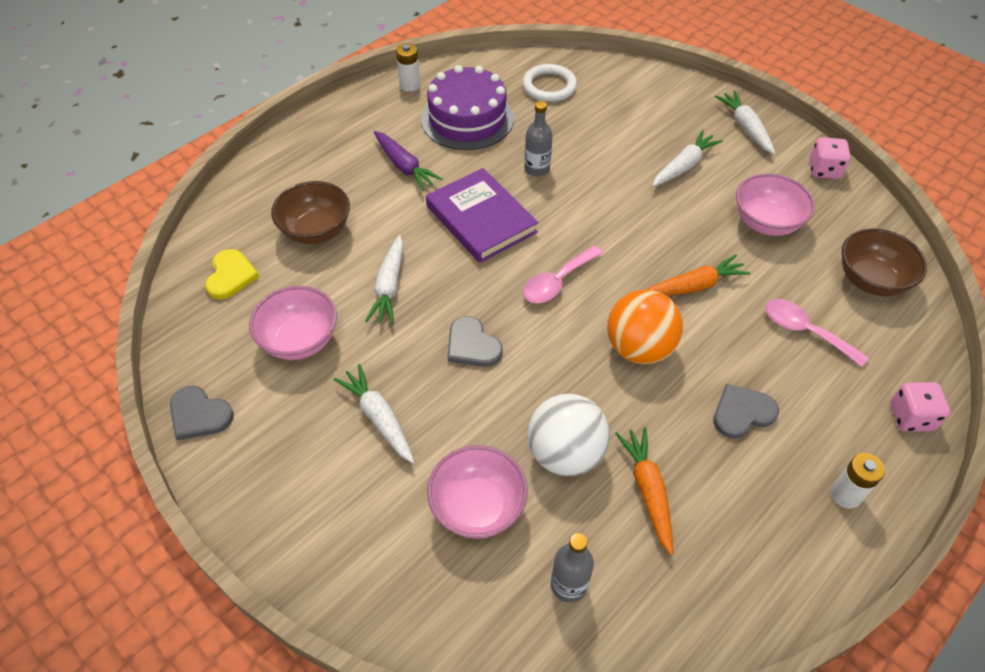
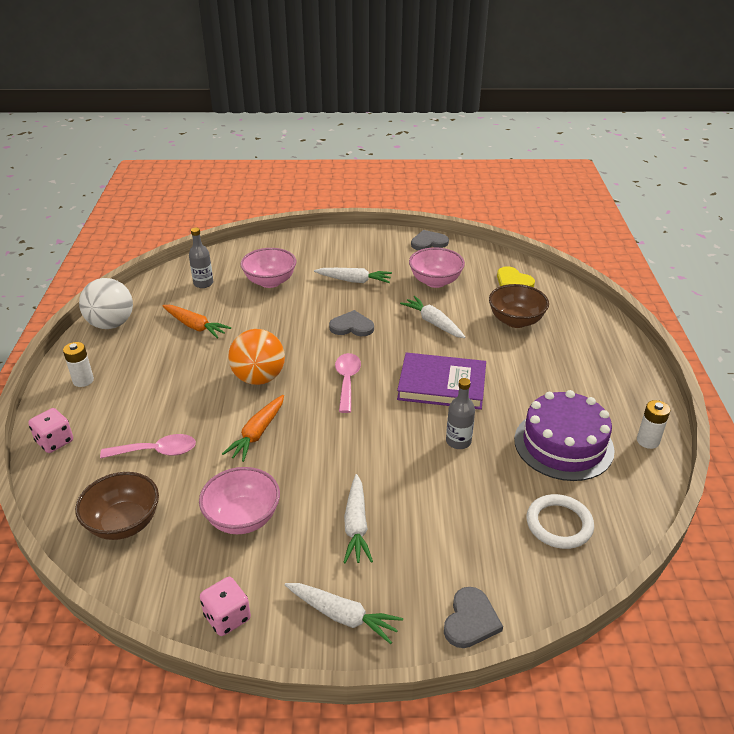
camera: 135 degrees right, 15 degrees down
purple carrot [374,131,443,191] -> none
white ball [528,394,610,476] -> white ball moved to [79,278,133,329]
grey heart [713,384,779,439] -> grey heart moved to [444,587,503,648]

